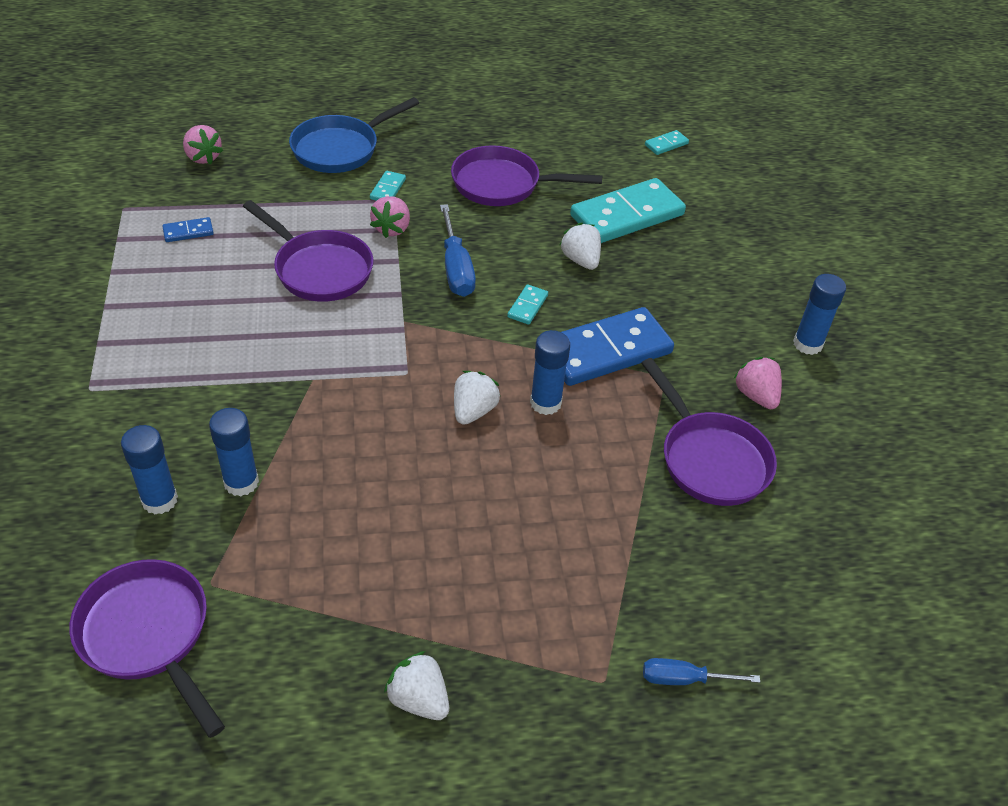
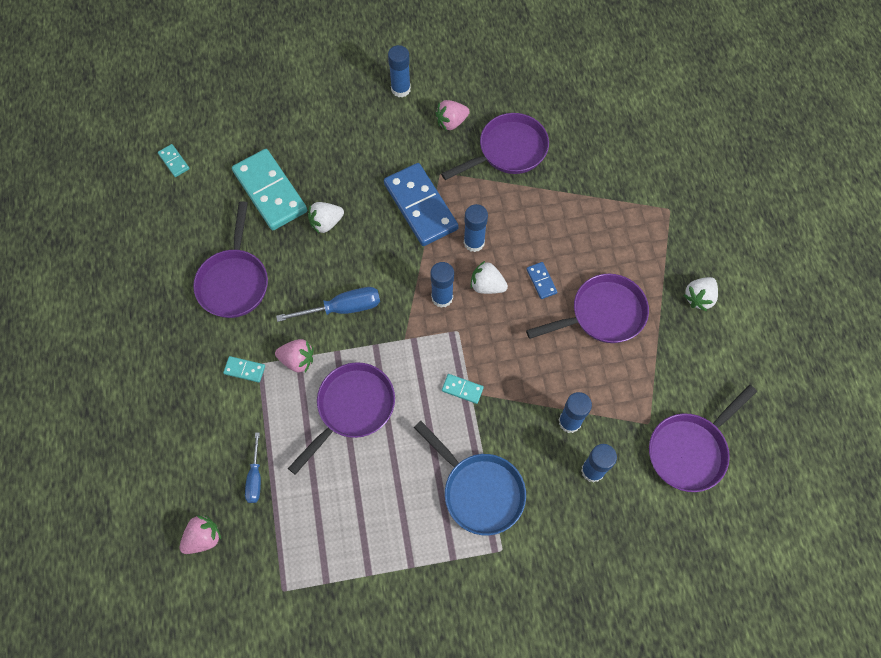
camera: 90 degrees left, 20 degrees up
blue domino [162,217,214,242] -> blue domino moved to [526,262,557,299]
blue pan [289,97,419,173] -> blue pan moved to [414,421,526,535]
turquoise domino [507,284,548,325] -> turquoise domino moved to [442,374,484,404]
blue screwdriver [643,658,760,685] -> blue screwdriver moved to [245,433,261,503]
none -> blue glue stick [430,262,454,308]
none -> purple pan [526,274,649,343]

